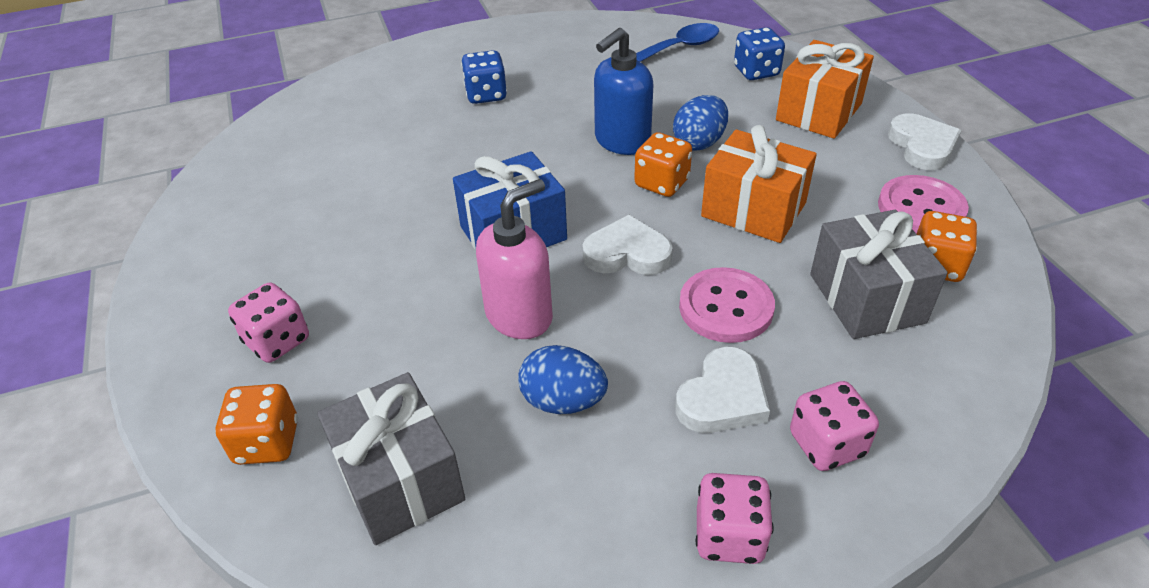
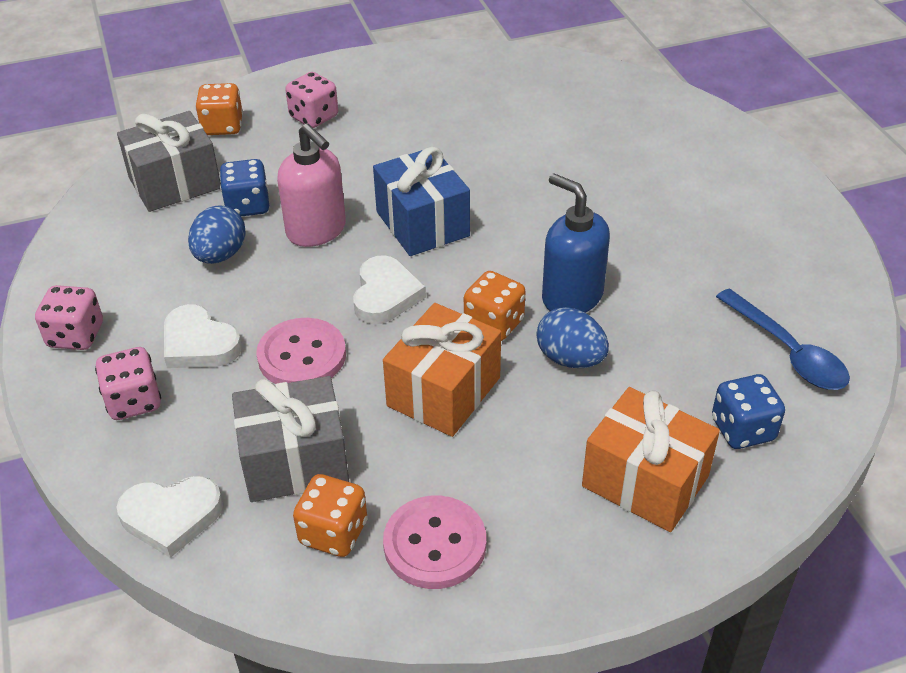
camera: 90 degrees right, 0 degrees up
blue dice [461,50,507,104] -> blue dice moved to [219,159,269,217]
white heart [888,113,962,170] -> white heart moved to [117,476,223,558]

